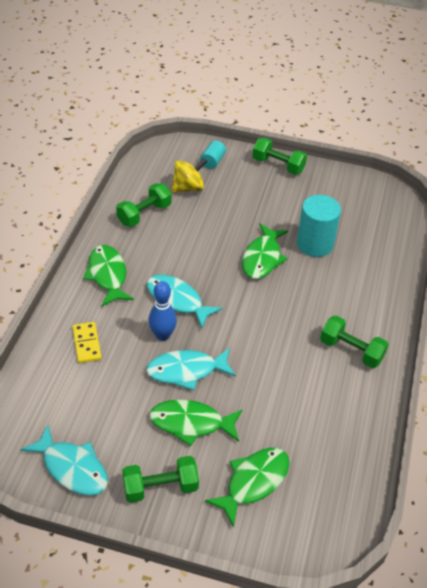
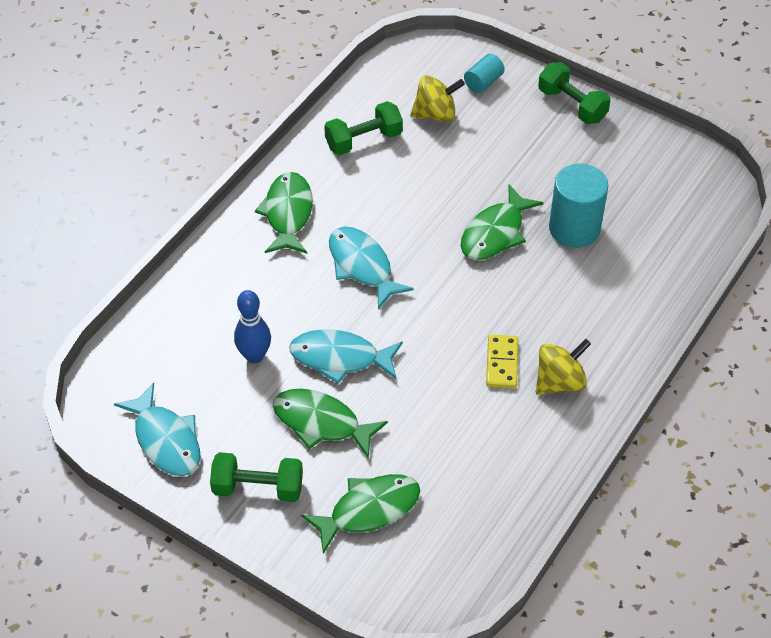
camera: 20 degrees right, 5 degrees up
yellow domino [73,322,101,363] -> yellow domino moved to [486,334,518,388]
blue bowling pin [149,281,177,341] -> blue bowling pin moved to [234,290,271,363]
green dumbbell [320,316,389,368] -> yellow spinning top [536,339,591,395]

